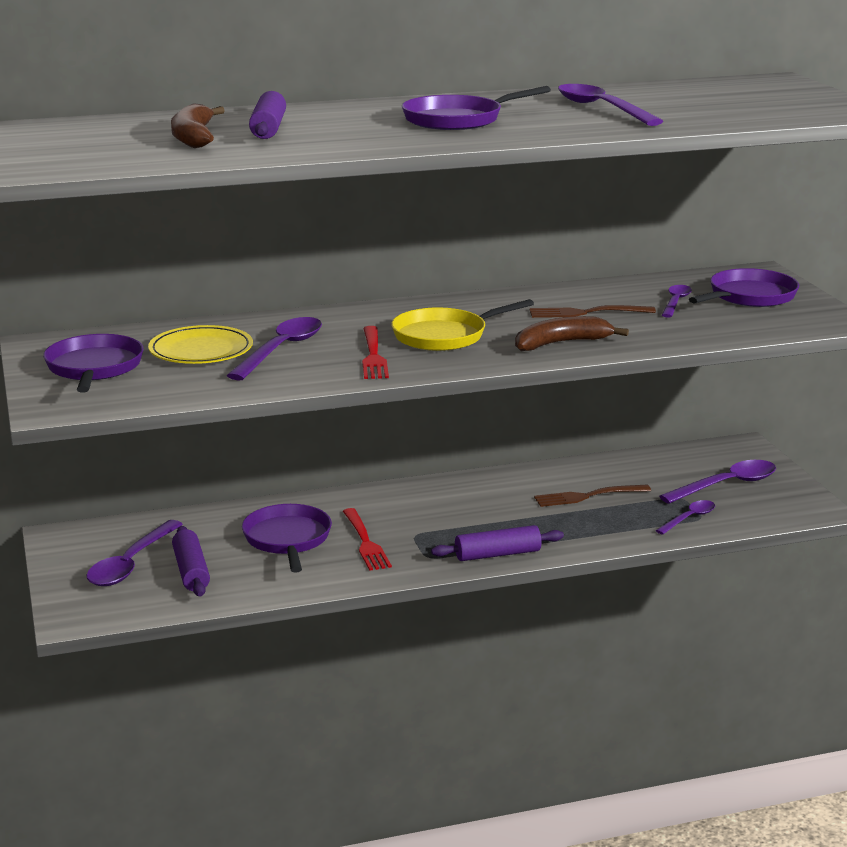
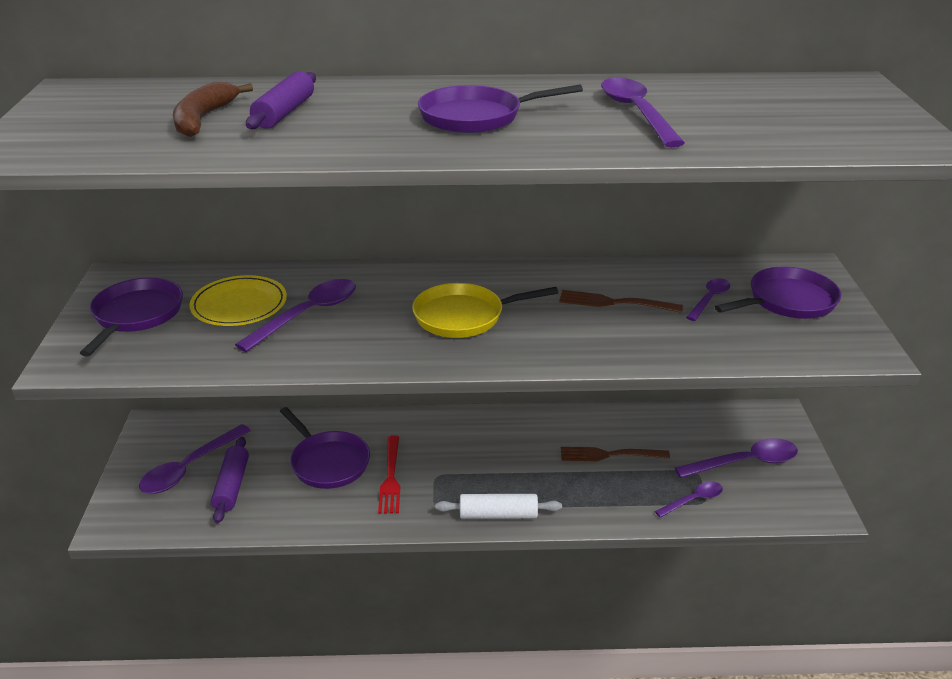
camera: 15 degrees right, 10 degrees up
purple pan [242,504,332,573] -> purple pan turned 135 degrees clockwise [280,407,370,489]
red fork [362,326,389,379] -> none
purple rolling pin [431,525,564,561] -> white rolling pin [435,494,562,519]
brown banana [515,316,629,351] -> none

